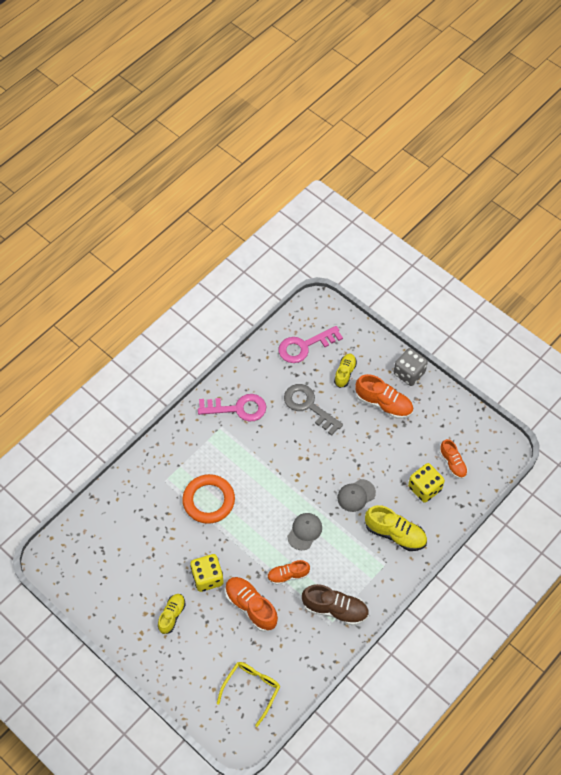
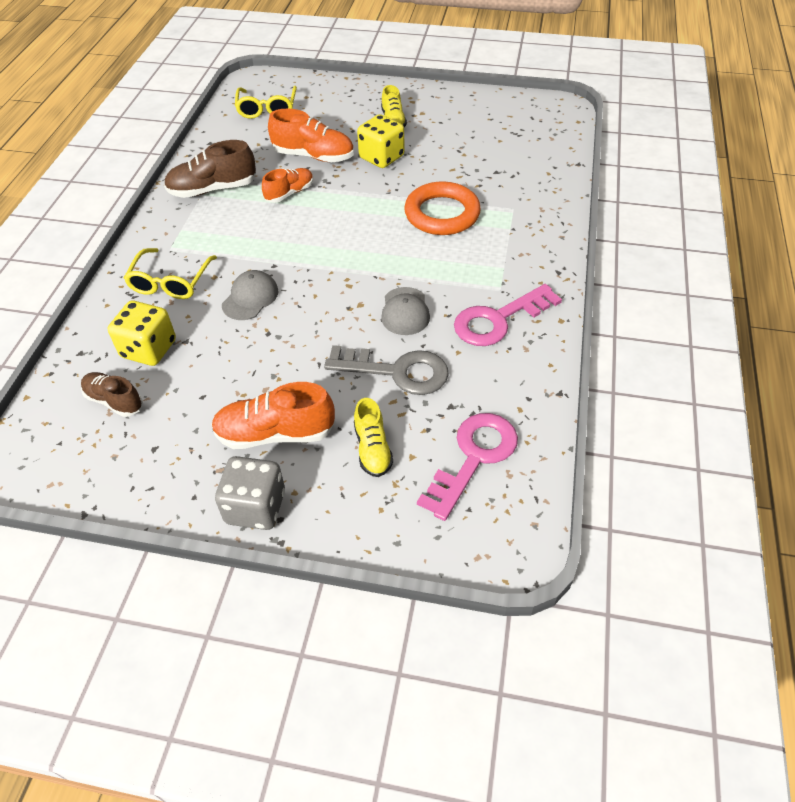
camera: 150 degrees right, 10 degrees down
grey cap [287,513,322,550] -> grey cap moved to [381,287,430,335]
yellow shoe [365,505,427,551] -> yellow glasses [124,248,217,299]
orange shoe [439,439,468,479] -> brown shoe [81,372,143,417]

